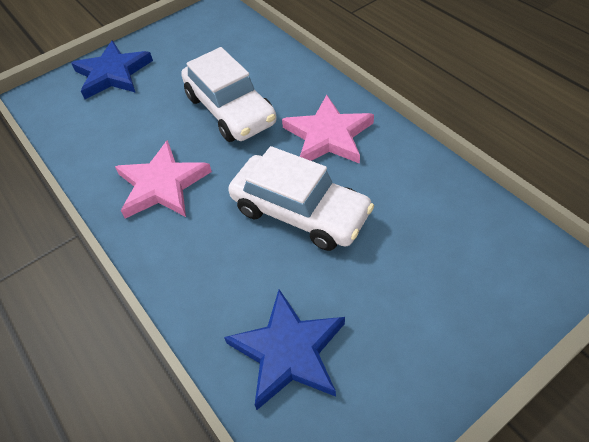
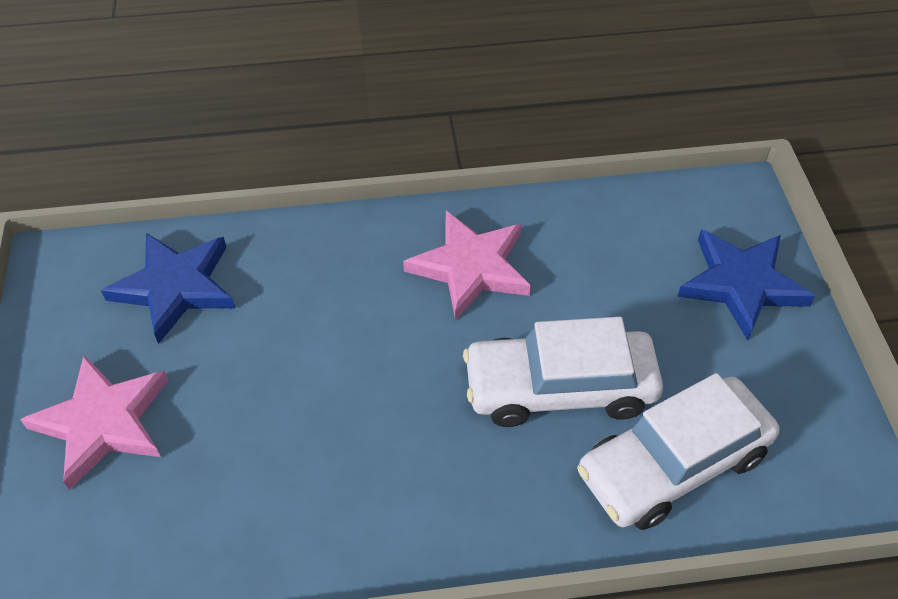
camera: 115 degrees right, 0 degrees up
white car [228,146,374,251] -> white car moved to [577,373,779,530]
pink star [282,95,374,164] -> pink star moved to [20,355,169,490]

